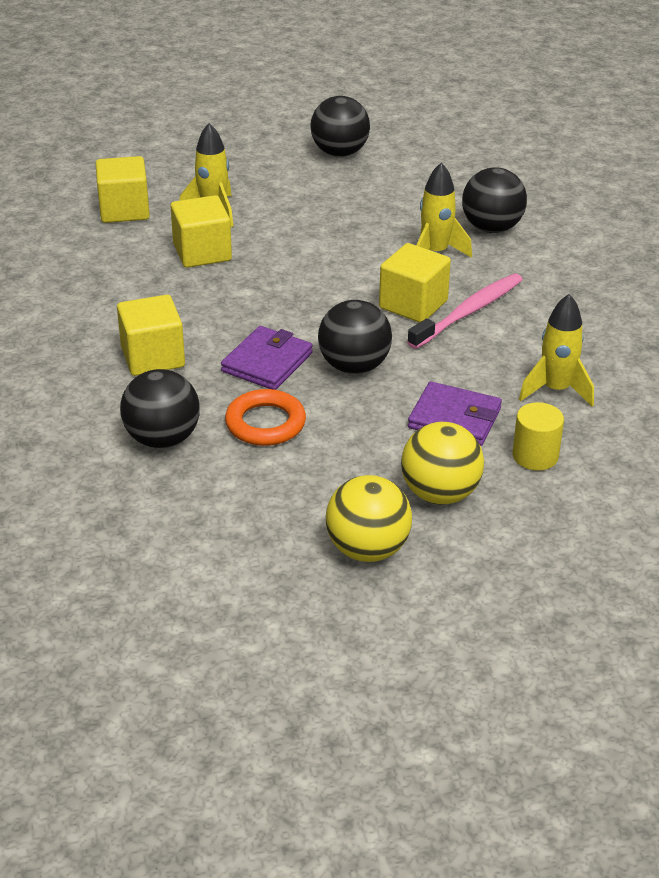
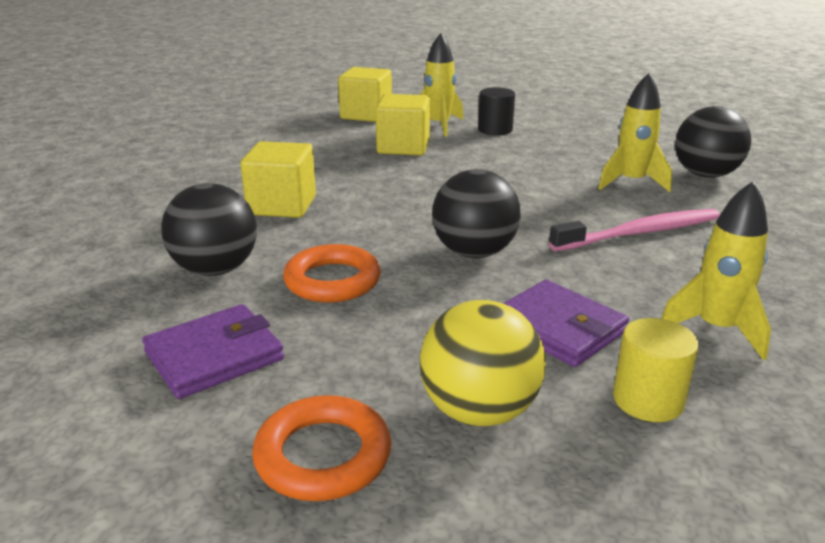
camera: 25 degrees right, 10 degrees down
purple wallet [221,326,313,390] -> purple wallet moved to [142,304,284,399]
black ball [311,96,370,157] -> none
yellow ball [326,475,412,562] -> orange ring [252,395,391,501]
yellow cube [379,243,451,323] -> none
none -> black cylinder [478,87,515,135]

